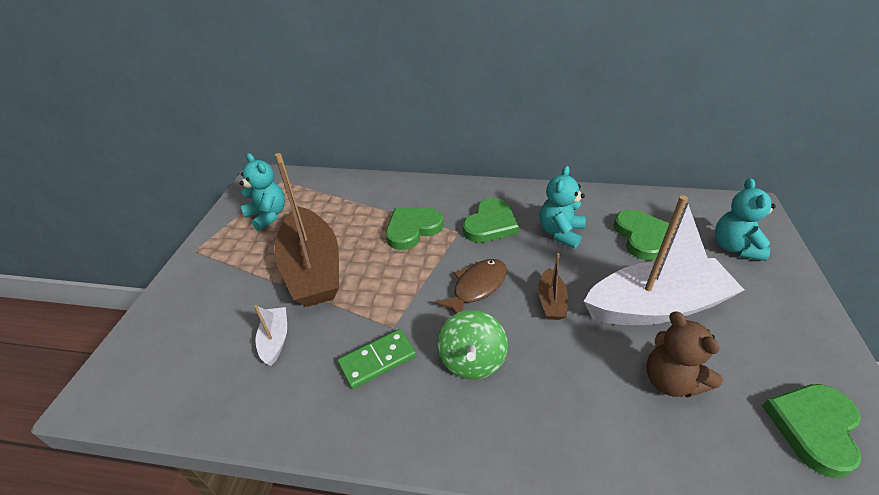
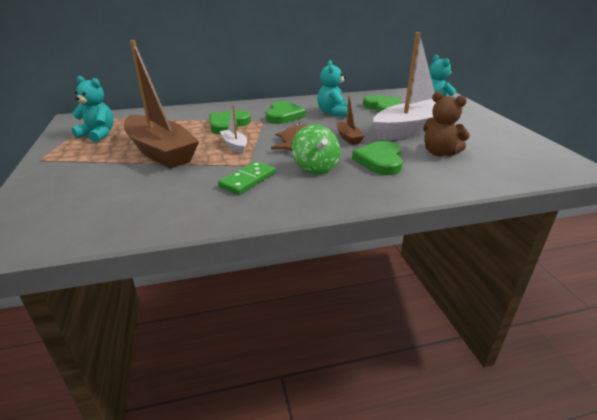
camera: 25 degrees left, 10 degrees down
white boat [254,305,287,366] -> white boat moved to [220,105,247,153]
green heart [762,384,861,478] -> green heart moved to [352,141,403,175]

